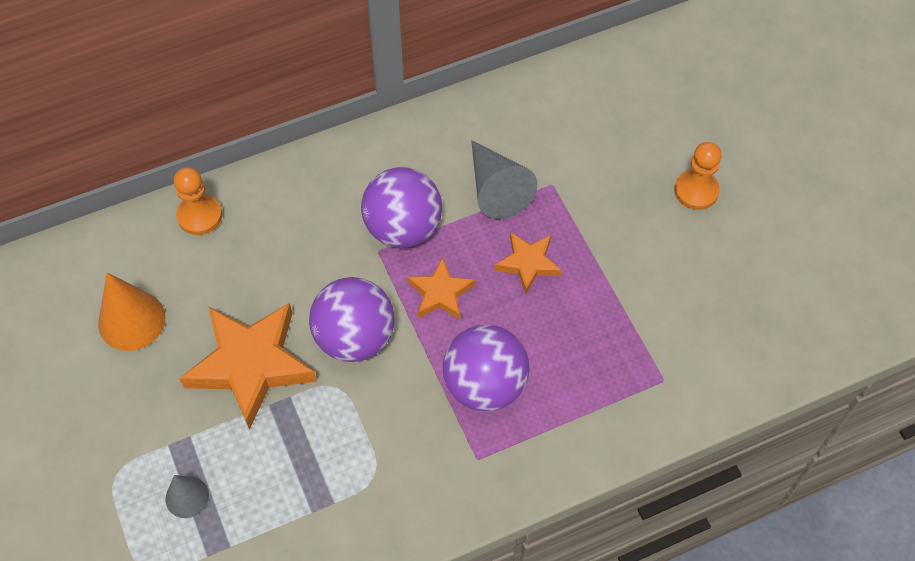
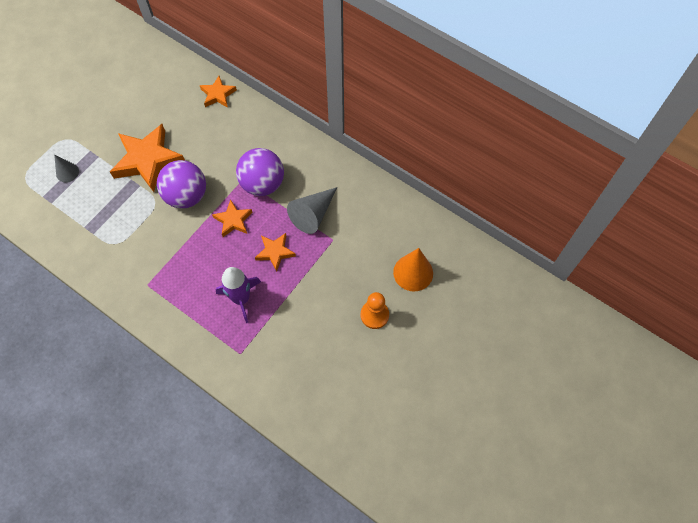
camera: 60 degrees right, 5 degrees up
orange cone [98,272,166,351] -> orange cone moved to [393,248,433,292]
orange pawn [174,167,222,235] -> orange star [200,76,237,108]
purple ball [443,325,530,412] -> none
none -> purple rocket [215,267,261,323]

